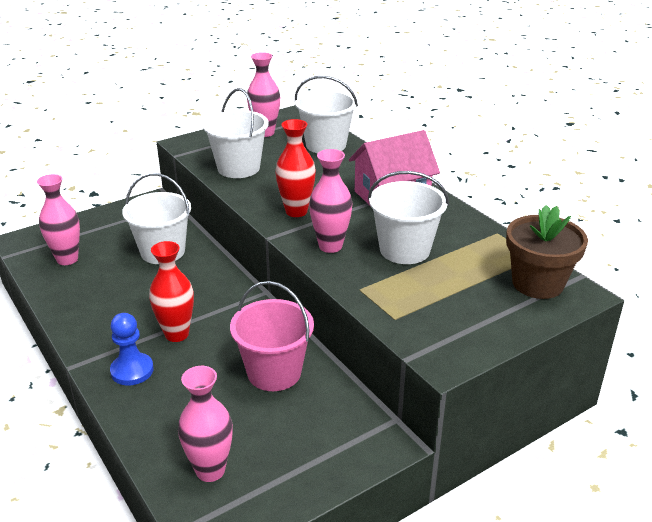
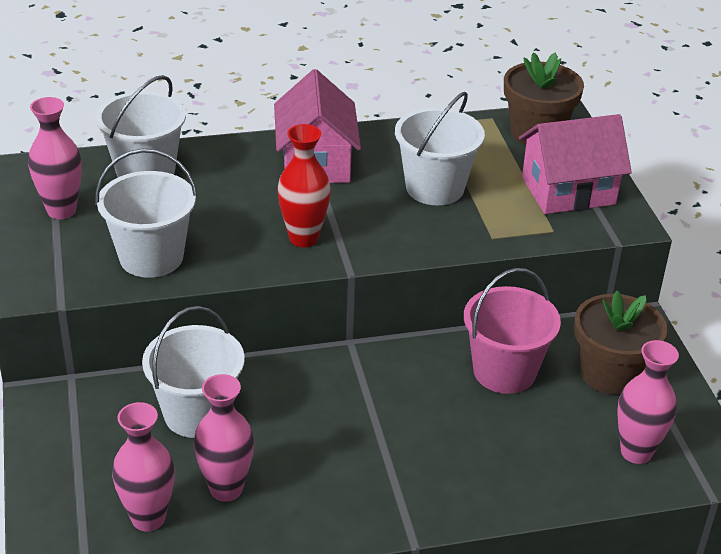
camera: 70 degrees left, 5 degrees up
blue pawn [110,313,154,385] -> none
red vase [149,241,194,342] -> none
pink vase [309,149,352,253] -> pink vase moved to [194,374,254,502]
none -> pink house [519,114,632,214]
none -> brown flower pot [574,290,667,395]

